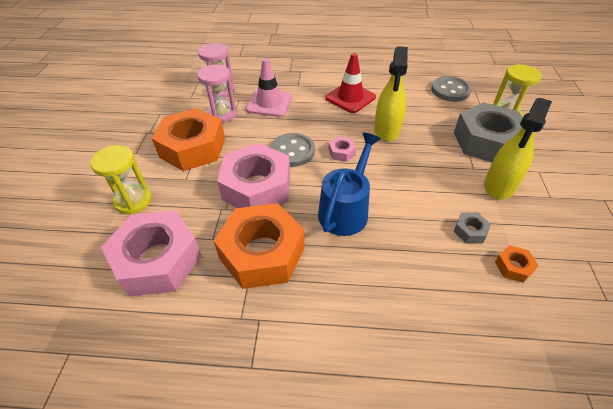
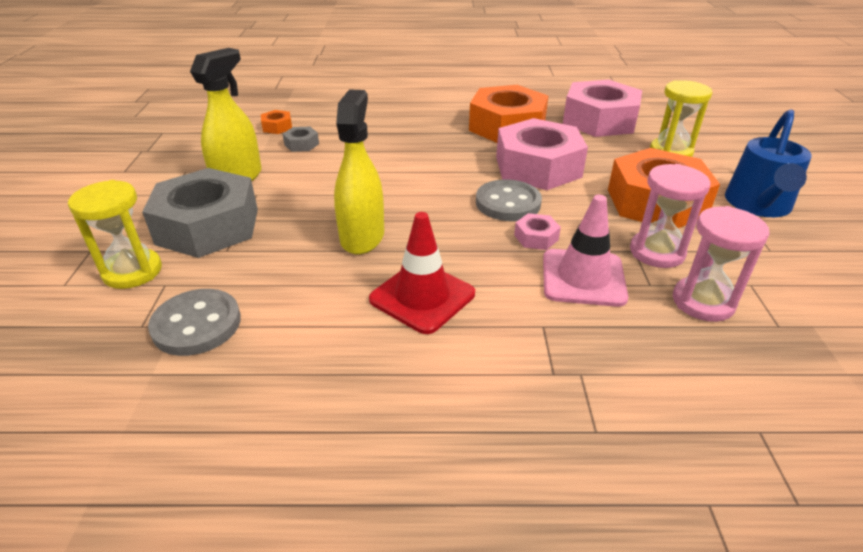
camera: 175 degrees right, 10 degrees down
blue watering can [318,133,381,236] -> blue watering can moved to [725,109,812,217]
pink nut [328,136,357,162] -> pink nut moved to [514,213,561,250]

